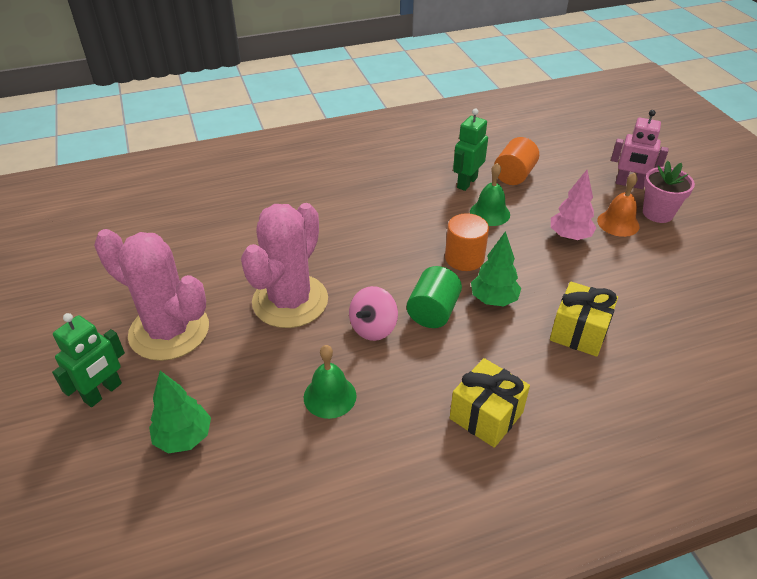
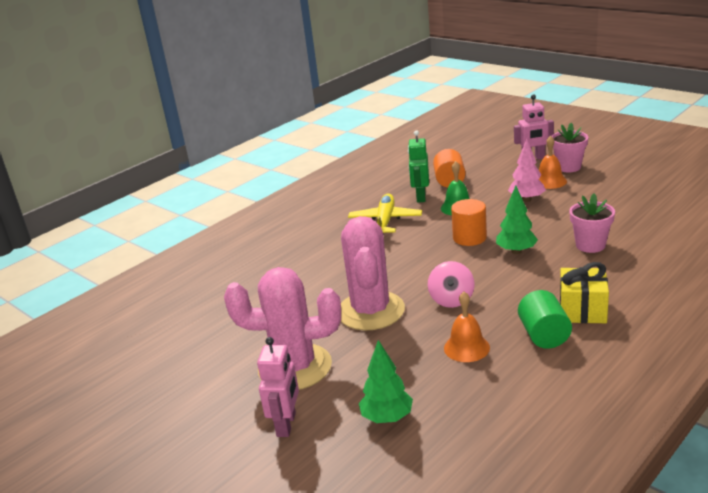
camera: 25 degrees left, 15 degrees down
green robot [52,313,125,407] -> pink robot [257,337,299,437]
green bell [304,345,356,419] -> orange bell [444,291,490,362]
green cylinder [407,266,462,328] -> green cylinder moved to [518,290,572,349]
yellow gift [550,282,618,357] -> pink flower pot [569,193,615,253]
none -> yellow plane [348,193,422,236]

